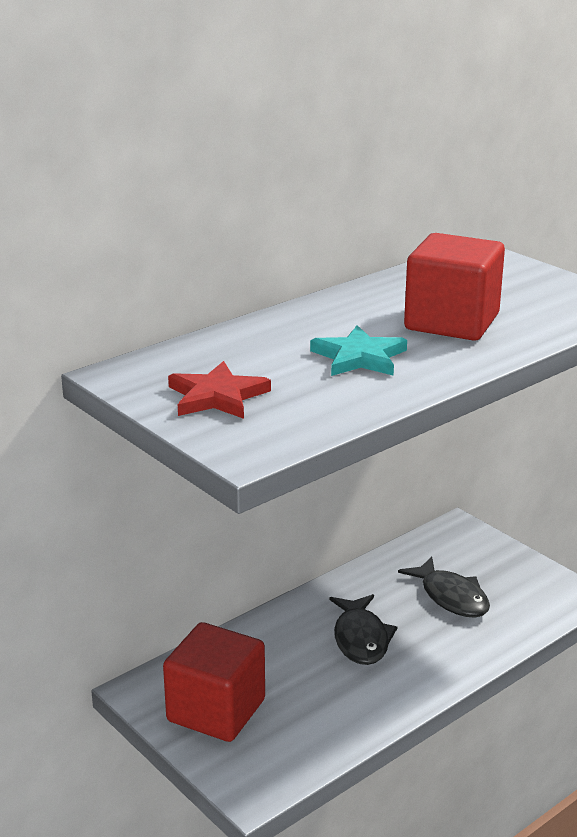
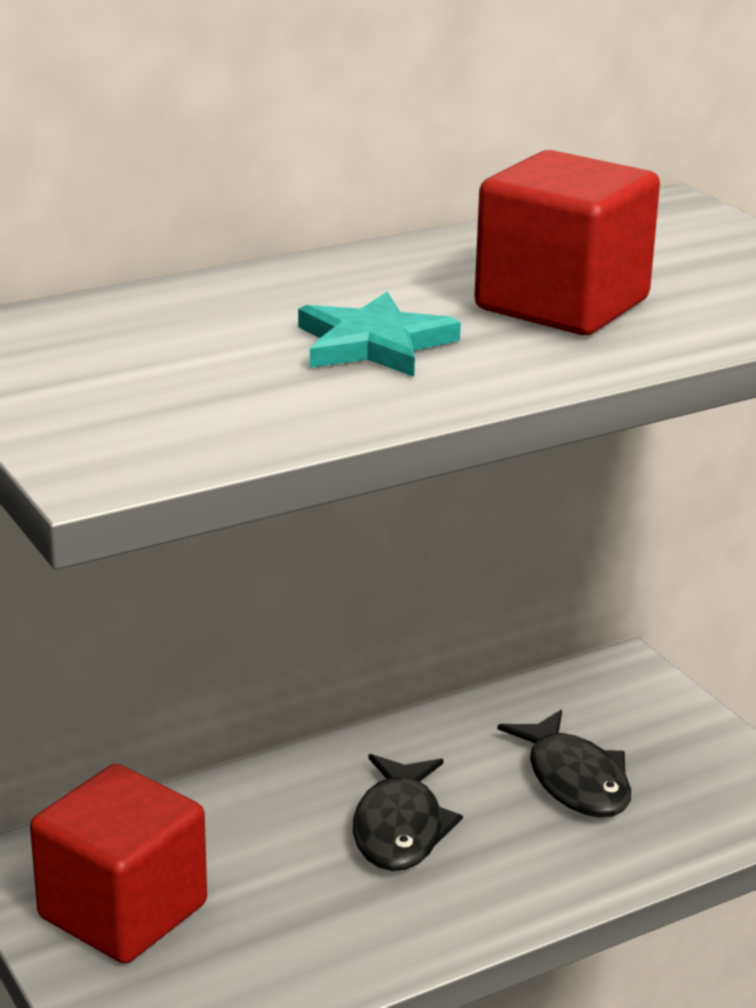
camera: 10 degrees right, 0 degrees up
red star [168,361,271,419] -> none

